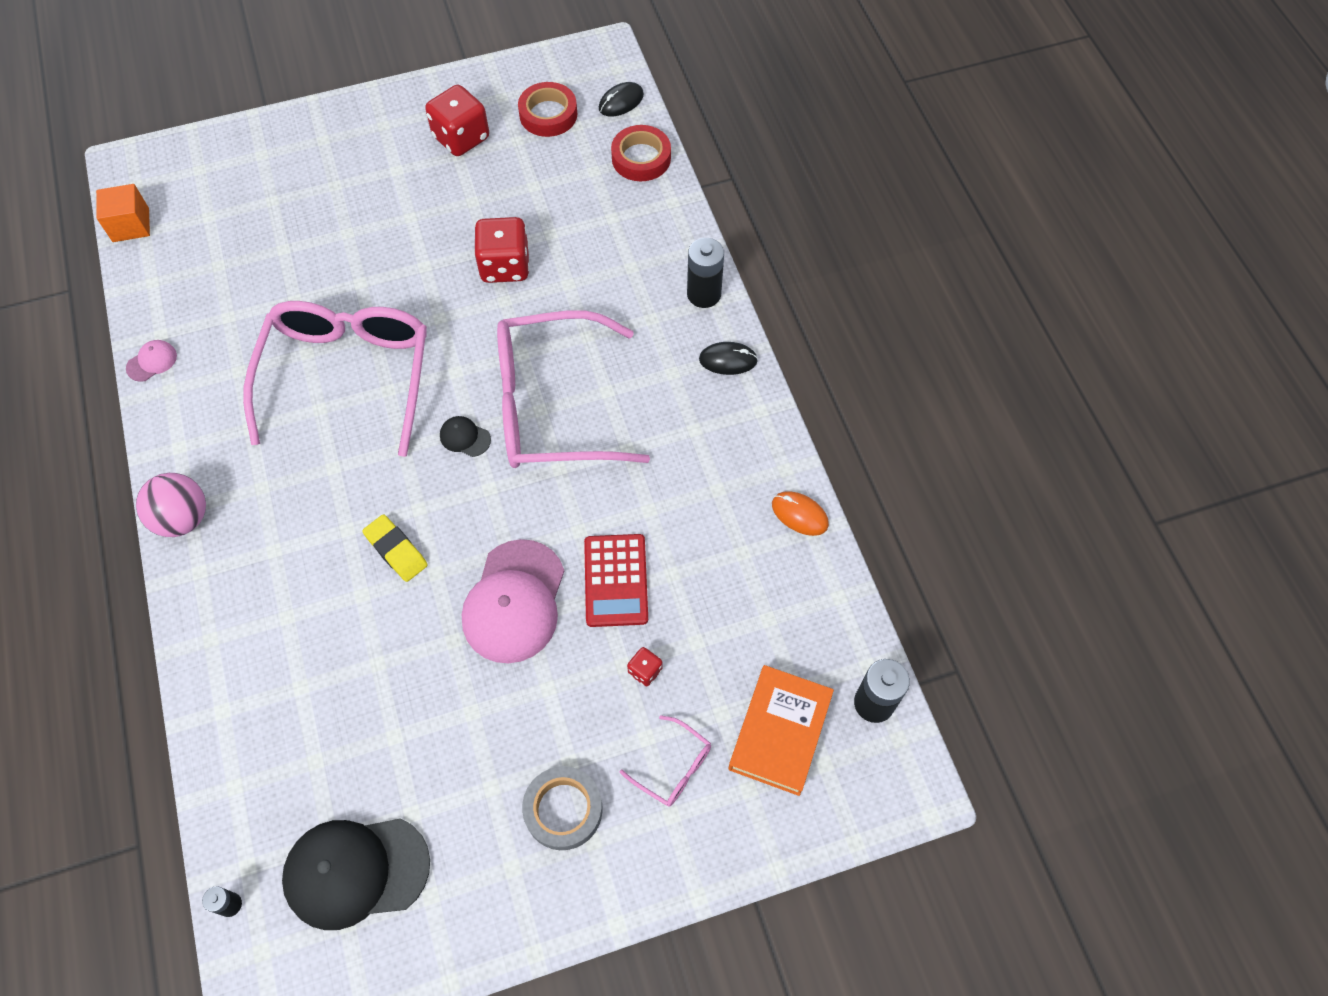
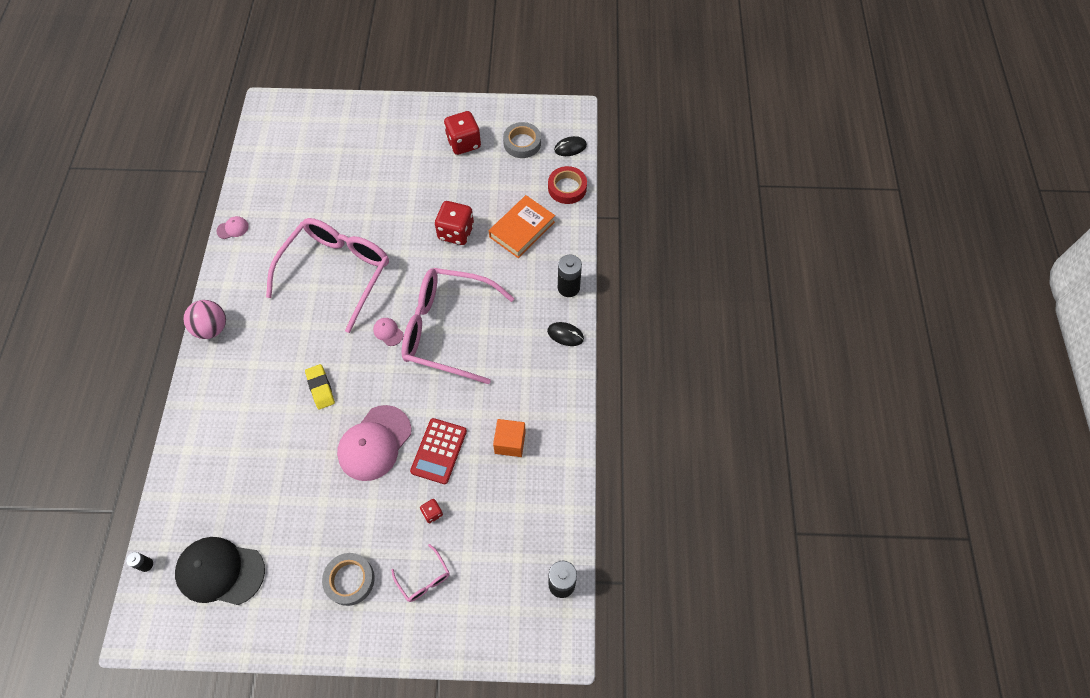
camera: 20 degrees right, 0 degrees up
orange cube [96,184,150,242] -> orange cube moved to [493,419,526,457]
black cap [440,416,491,457] -> pink cap [373,318,403,346]
red tape [518,82,577,137] -> grey tape [503,122,541,158]
orange book [728,665,834,796] -> orange book moved to [489,195,555,258]
orange mouse [772,491,829,536] -> none

